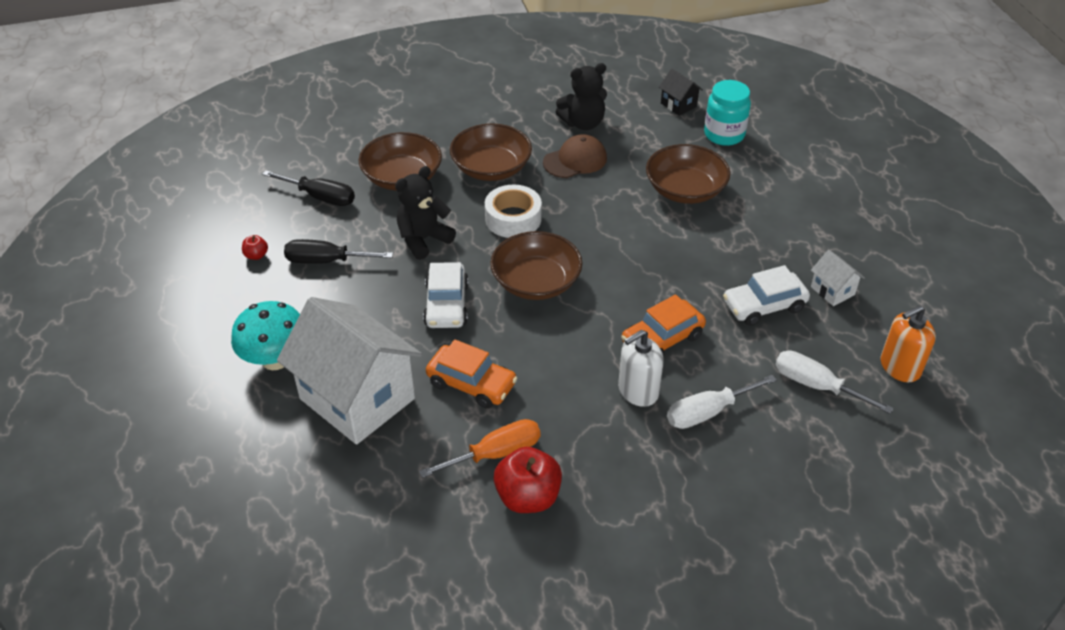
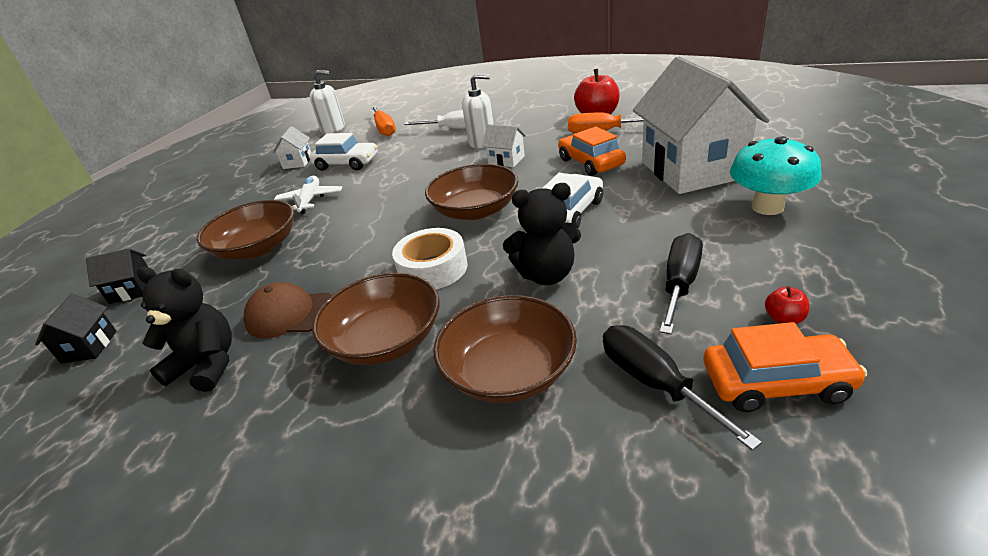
camera: 140 degrees left, 10 degrees down
black screwdriver [284,239,393,264] -> black screwdriver turned 105 degrees counterclockwise [660,233,703,334]
orange car [621,295,706,355] -> orange car moved to [703,322,867,412]
turquoise jar [704,80,751,146] -> black house [86,248,148,304]
white screwdriver [775,350,894,414] -> orange screwdriver [371,106,396,136]
orange soap dispenser [881,305,936,382] -> white soap dispenser [310,70,345,134]
none -> white plane [274,176,342,214]
none -> white house [482,124,526,167]

